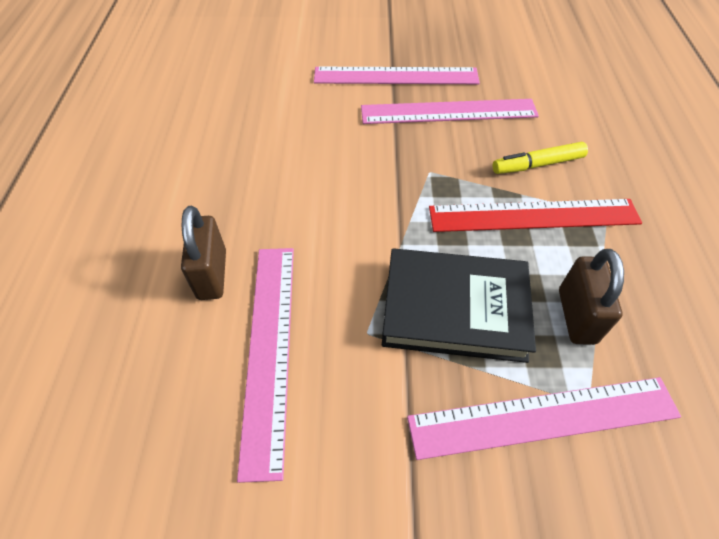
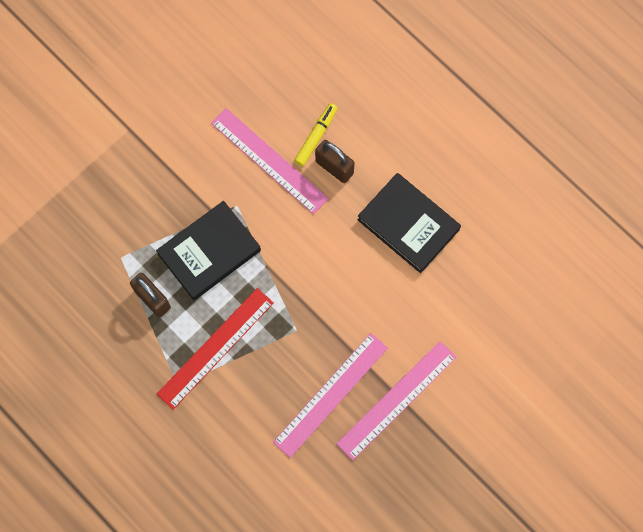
camera: 135 degrees right, 20 degrees up
pink ruler [407,377,681,460] -> none
yellow marker [493,142,588,174] -> yellow marker moved to [294,103,338,166]
none -> black book [357,173,461,273]

